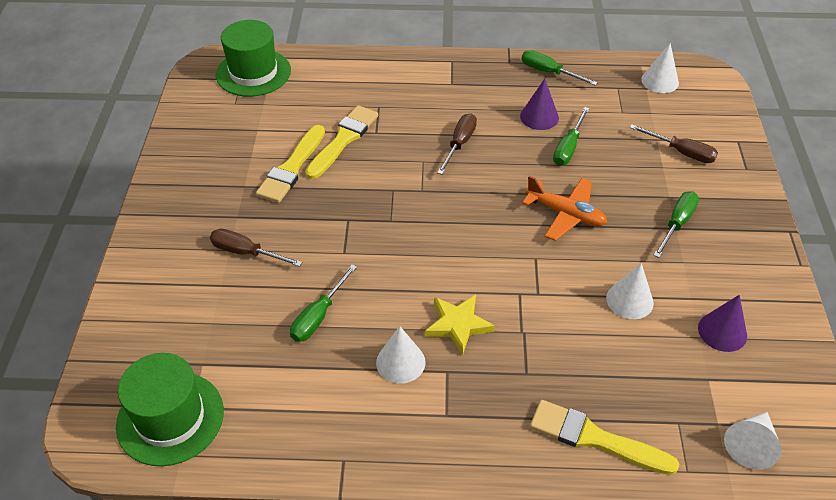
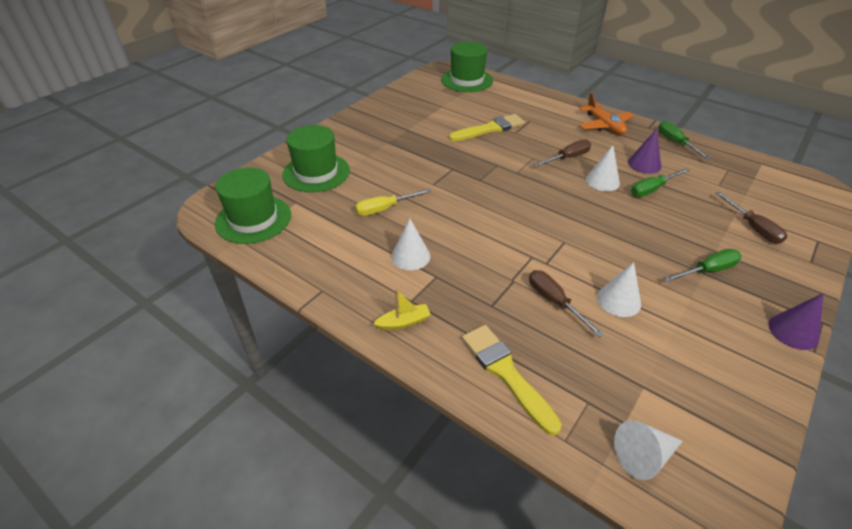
camera: 35 degrees right, 5 degrees down
brown screwdriver [210,229,302,267] -> brown screwdriver moved to [529,270,604,337]
yellow brush [256,125,325,203] -> none
green screwdriver [290,264,357,342] -> yellow screwdriver [355,189,431,216]
yellow star [425,295,495,355] -> none
orange plane [522,176,607,241] -> orange plane moved to [579,93,634,134]
white cone [641,43,679,93] -> white cone moved to [586,145,620,191]
purple cone [698,295,747,352] -> purple cone moved to [769,293,823,350]
none -> green hat [282,125,350,192]
none -> yellow boat [373,289,431,330]

